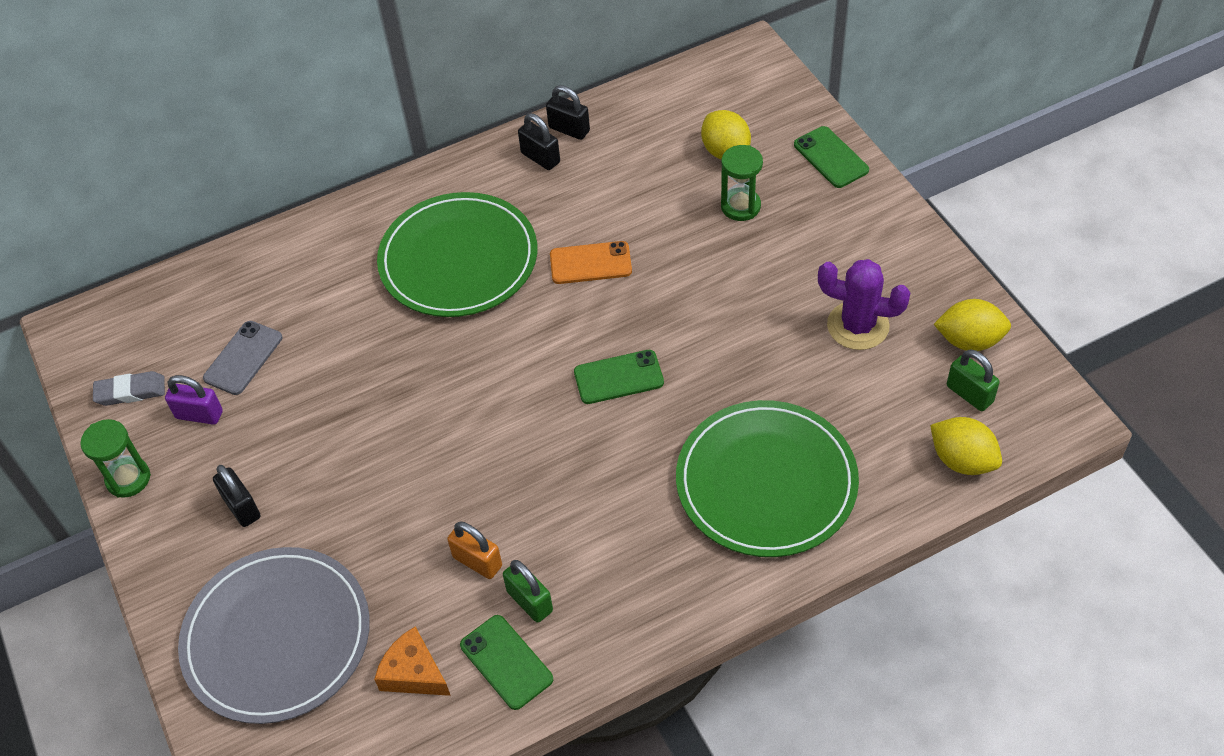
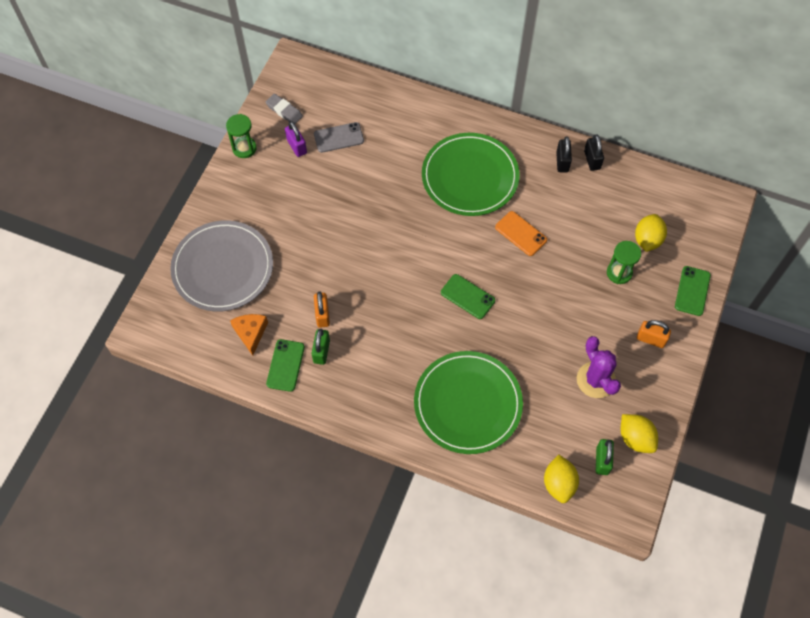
camera: 45 degrees right, 10 degrees up
black padlock [213,465,261,527] -> none
none -> orange padlock [637,320,671,348]

